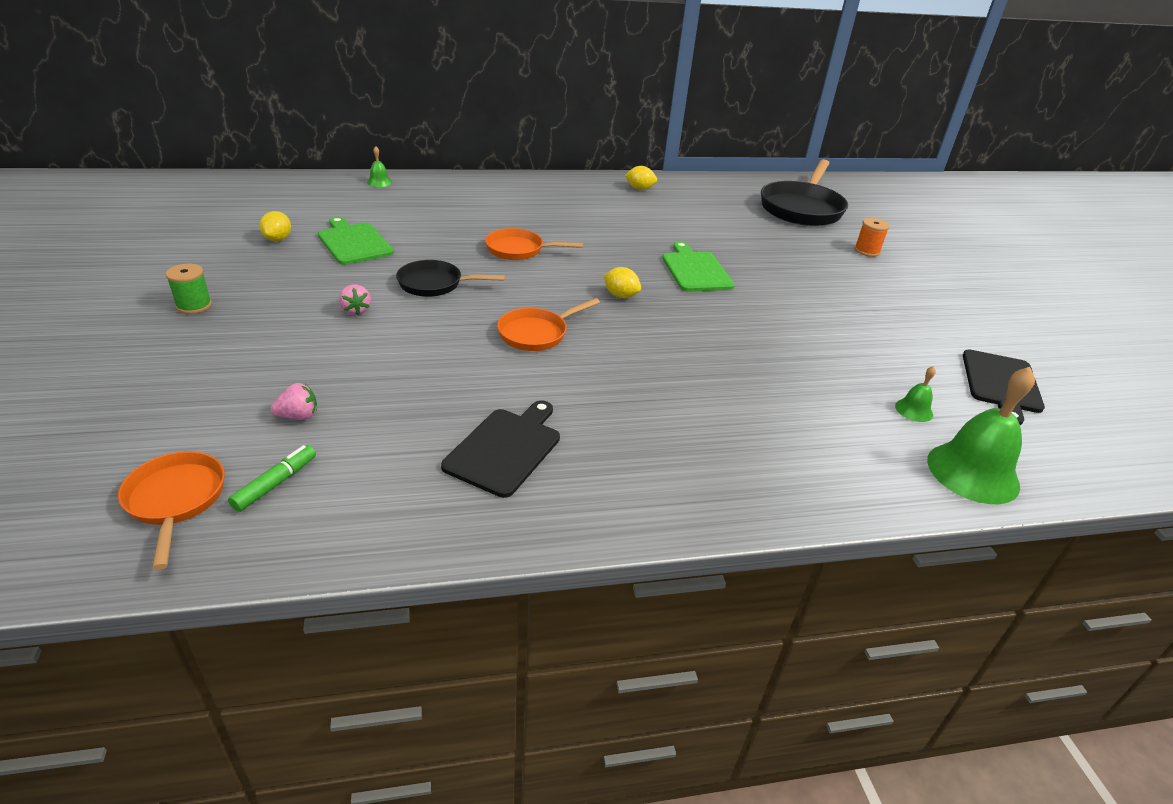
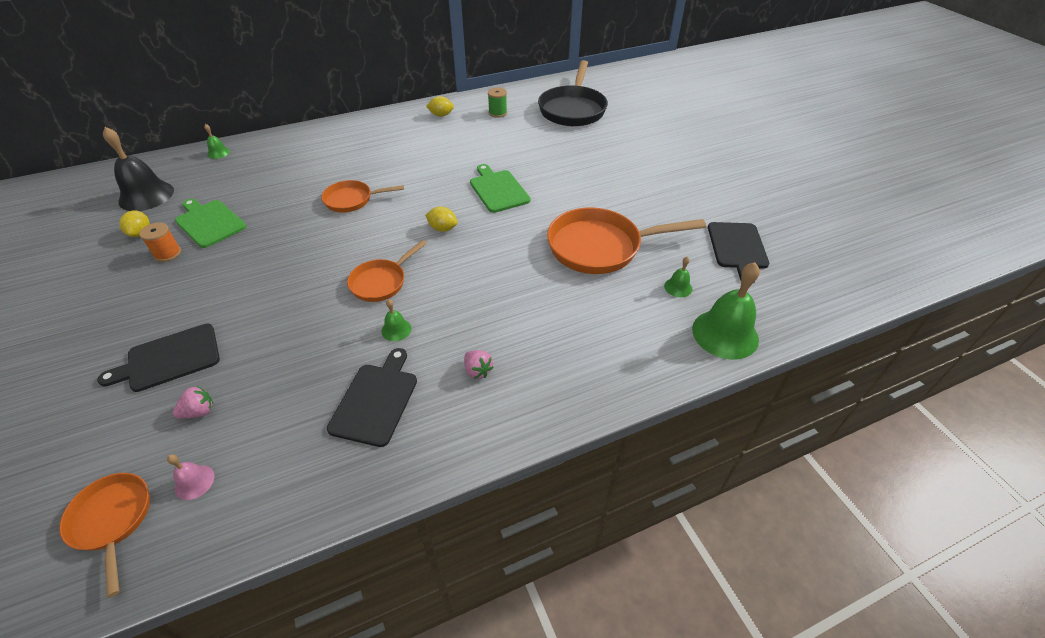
camera: 10 degrees left, 10 degrees up
green spool [166,264,212,314] -> green spool moved to [488,88,507,118]
green marker [228,445,316,512] -> pink bell [167,454,215,500]
pink strawberry [339,284,371,315] -> pink strawberry moved to [464,350,494,379]
black pan [396,260,505,297] -> none
orange spool [854,218,890,257] -> orange spool moved to [139,222,181,262]
none -> black cutting board [97,324,220,392]
none -> black bell [103,127,174,211]
none -> green bell [381,299,411,341]
none -> orange pan [547,207,706,274]

